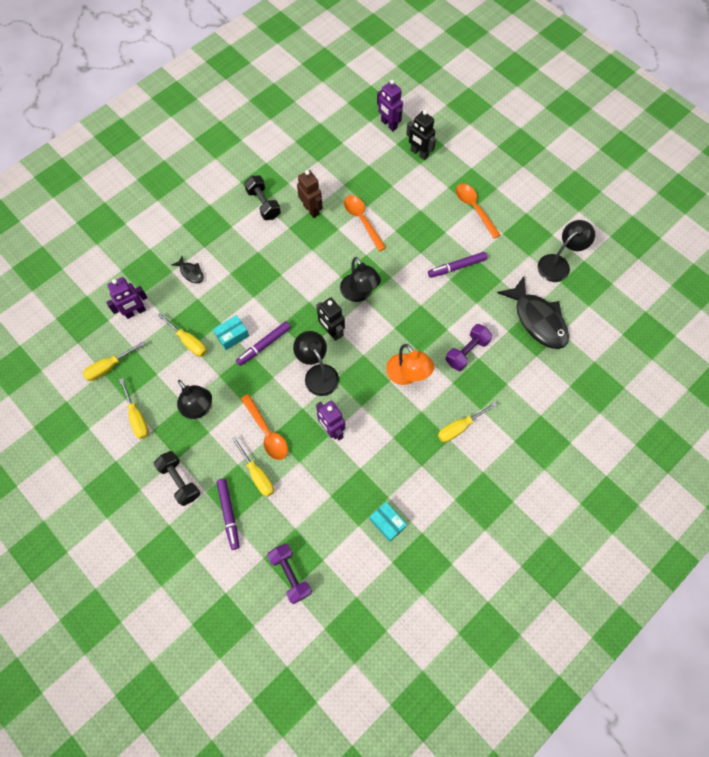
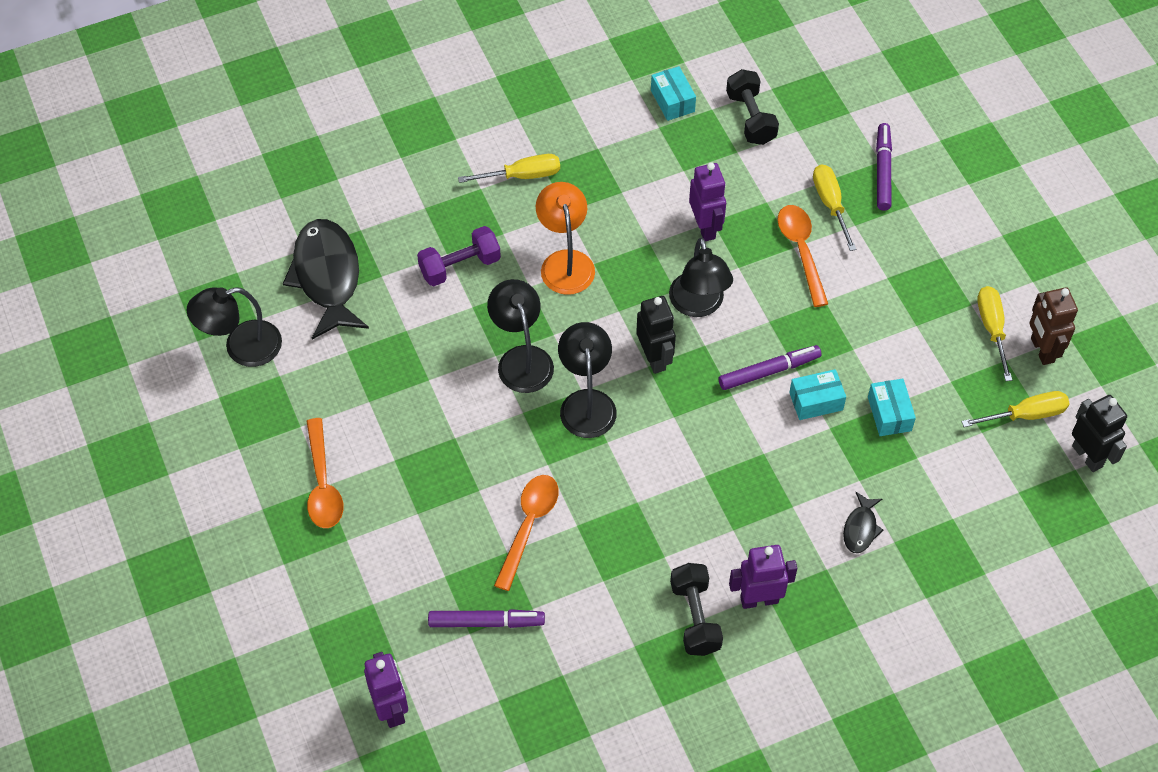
camera: 160 degrees left, 10 degrees down
purple robot [106,277,148,319] -> purple robot moved to [729,545,797,609]
black dumbbell [154,451,200,506] -> black dumbbell moved to [726,69,779,145]
yellow screwdriver [157,313,207,357] -> turquoise box [868,378,916,436]
black fish [171,255,204,283] -> black fish turned 135 degrees counterclockwise [843,492,884,553]
black lamp [177,380,212,419] -> black lamp moved to [487,279,554,393]
purple dumbbell [267,543,312,604] -> none
brown robot [297,170,323,218] -> brown robot moved to [1029,287,1078,365]
orange spoon [344,195,386,251] -> orange spoon turned 150 degrees counterclockwise [494,475,559,591]
black robot [406,110,436,160] -> black robot moved to [1072,395,1127,472]
purple marker [428,252,487,278] -> purple marker moved to [428,609,545,628]

